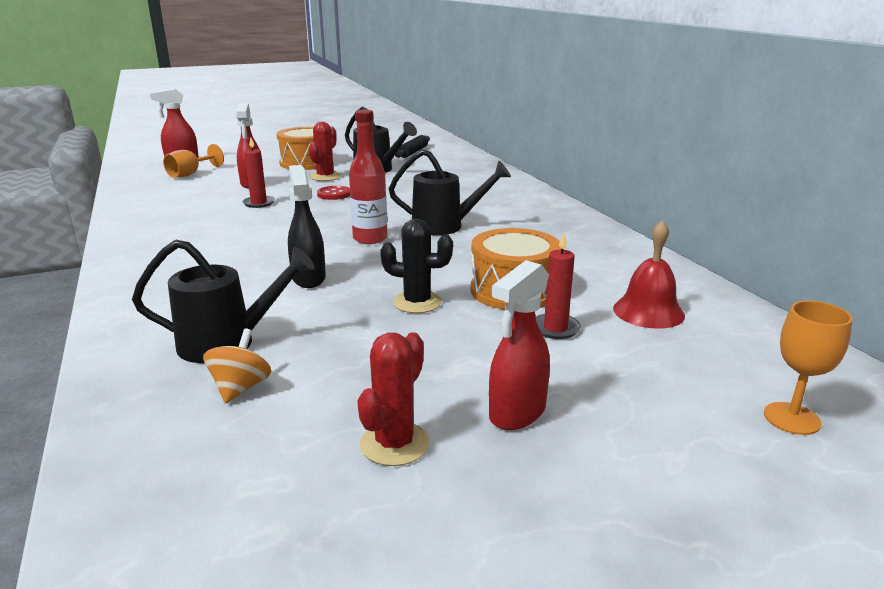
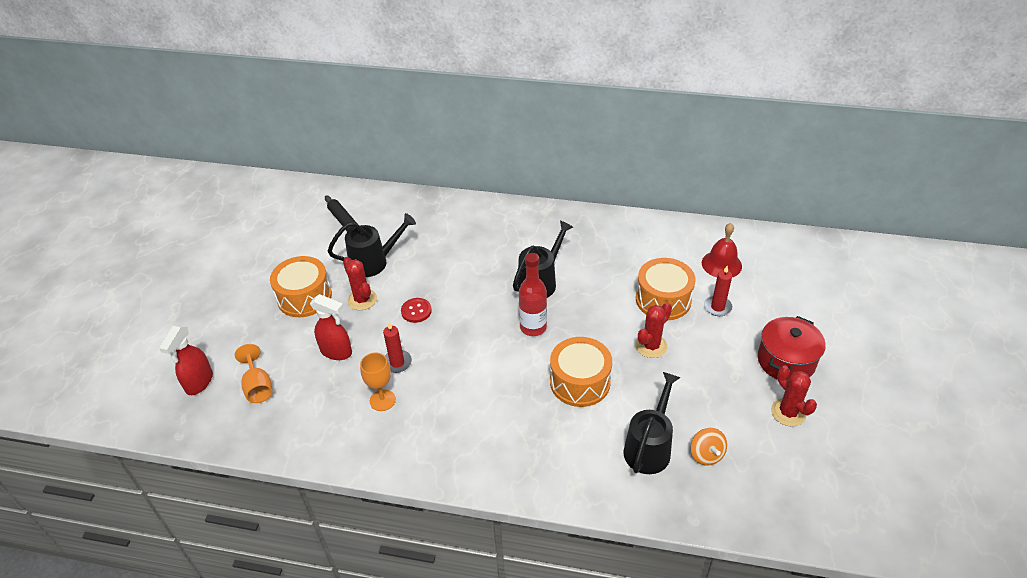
camera: 55 degrees left, 20 degrees up
orange spinning top [203,328,271,403] -> orange spinning top turned 150 degrees counterclockwise [691,428,727,466]
black spray bottle [288,165,326,288] -> orange drum [550,337,612,407]
black cactus [380,219,453,313] -> red cactus [636,302,672,358]
red spray bottle [489,260,550,430] -> red pot [758,316,826,380]
orange goblet [764,301,853,435] -> orange goblet moved to [360,353,396,411]

